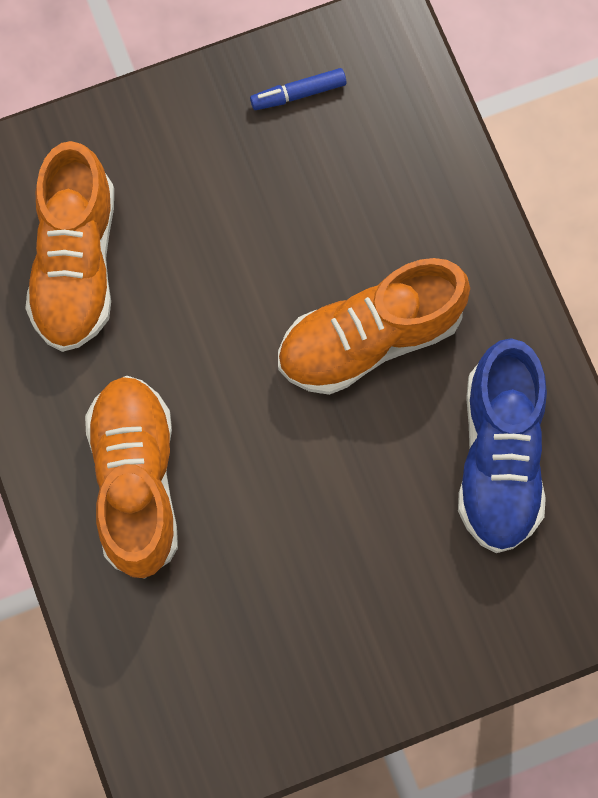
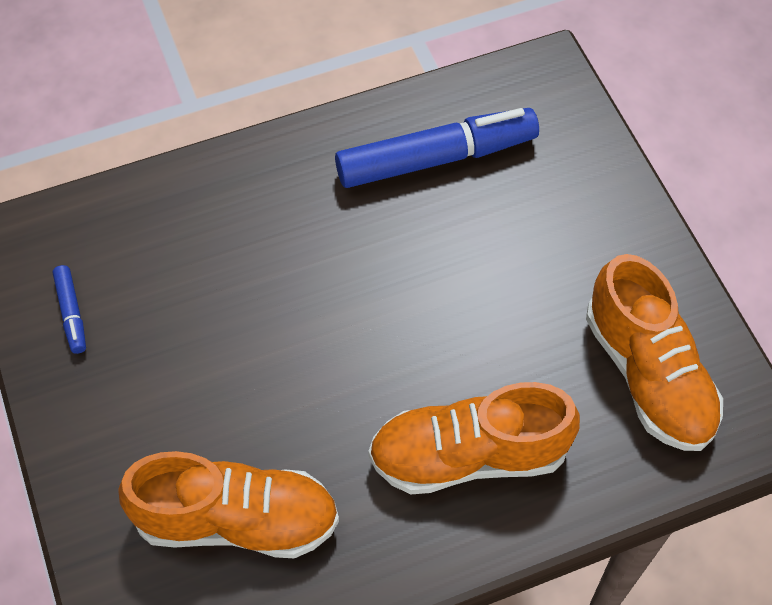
camera: 90 degrees left, 15 degrees down
orange shoe [278,258,470,395] -> orange shoe moved to [586,254,723,451]
blue shoe [458,338,547,553] -> blue marker [335,108,539,188]

